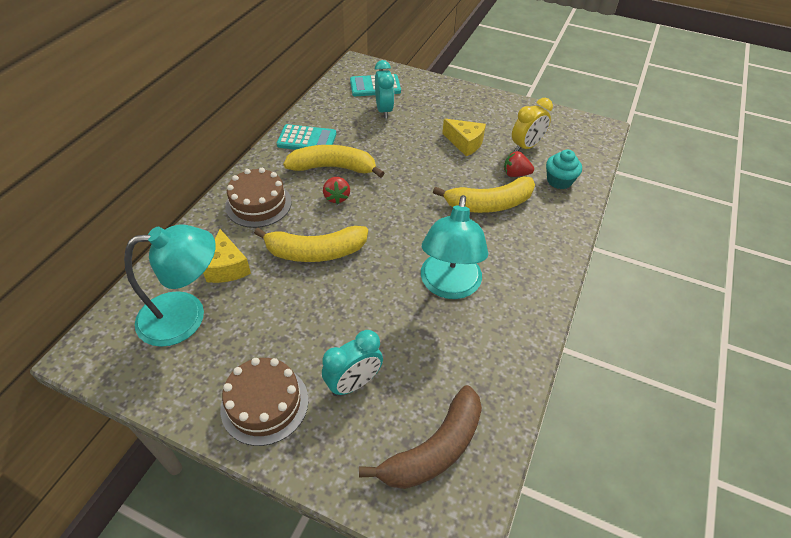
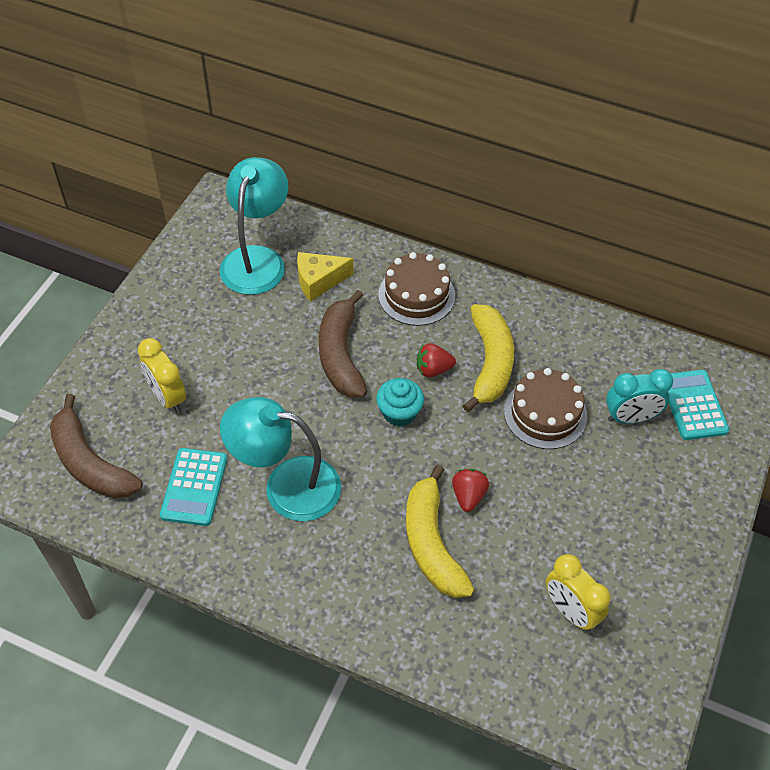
camera: 90 degrees right, 5 degrees up
turquoise lamp [124,225,216,347] -> turquoise lamp turned 150 degrees counterclockwise [220,157,289,295]
brown cake [220,358,309,446] -> brown cake moved to [504,368,587,449]
yellow banana [254,226,368,262] -> brown banana [319,290,367,397]
turquoise calculator [277,124,336,150] -> turquoise calculator moved to [160,448,227,526]
turquoise clock [322,330,383,396] -> yellow clock [138,338,186,413]
yellow cheese [442,119,486,156] -> none
red strawberry [504,151,534,177] -> red strawberry moved to [452,469,489,512]
turquoise cupcake [546,149,582,189] -> turquoise cupcake moved to [376,378,424,427]

